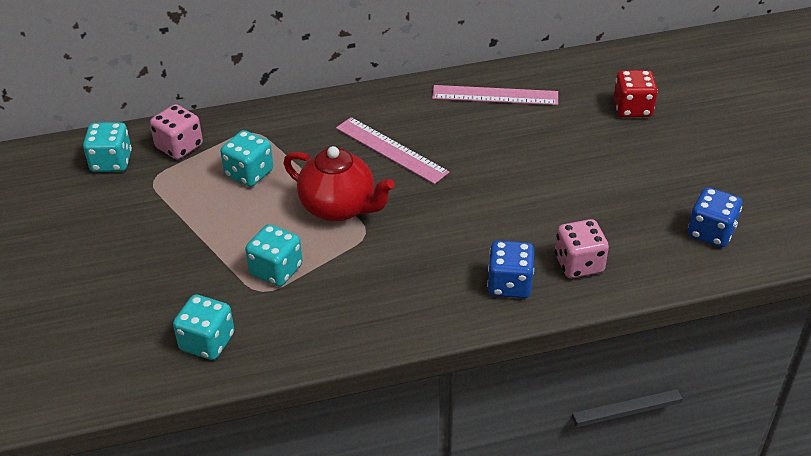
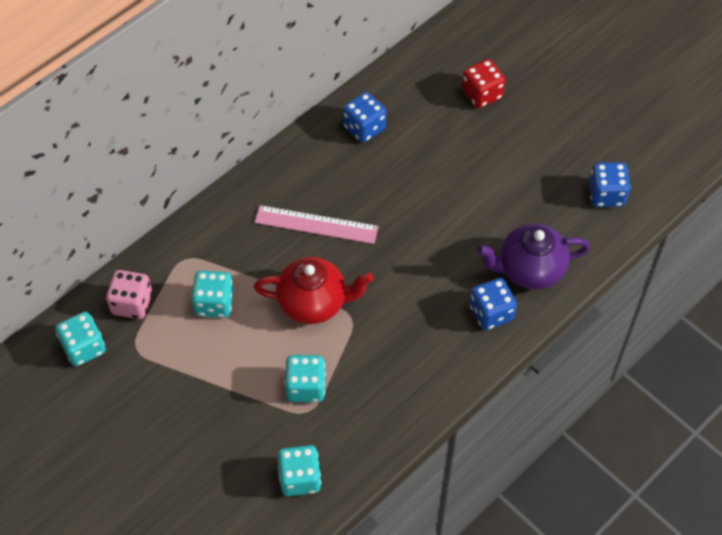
camera: 30 degrees left, 15 degrees up
pink ruler [432,85,558,105] -> blue dice [343,92,386,143]
pink dice [555,219,609,278] -> purple teapot [477,223,590,290]

